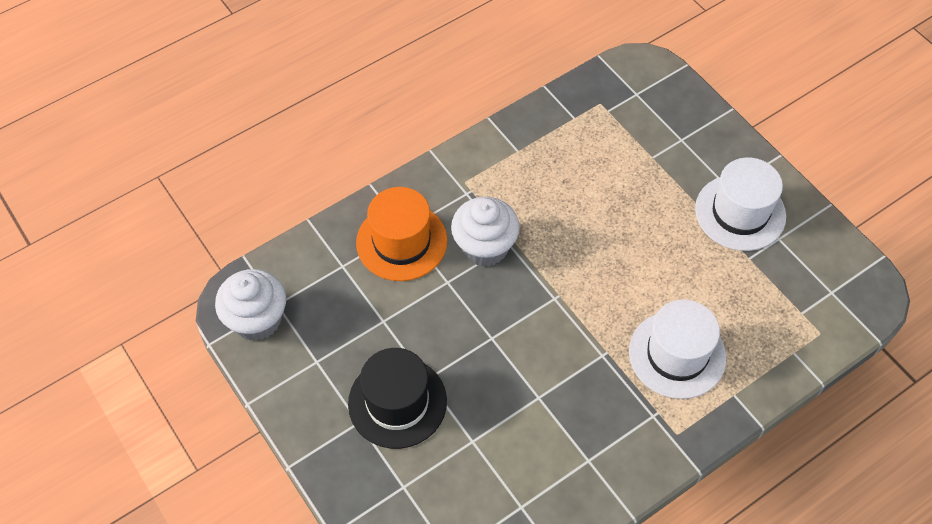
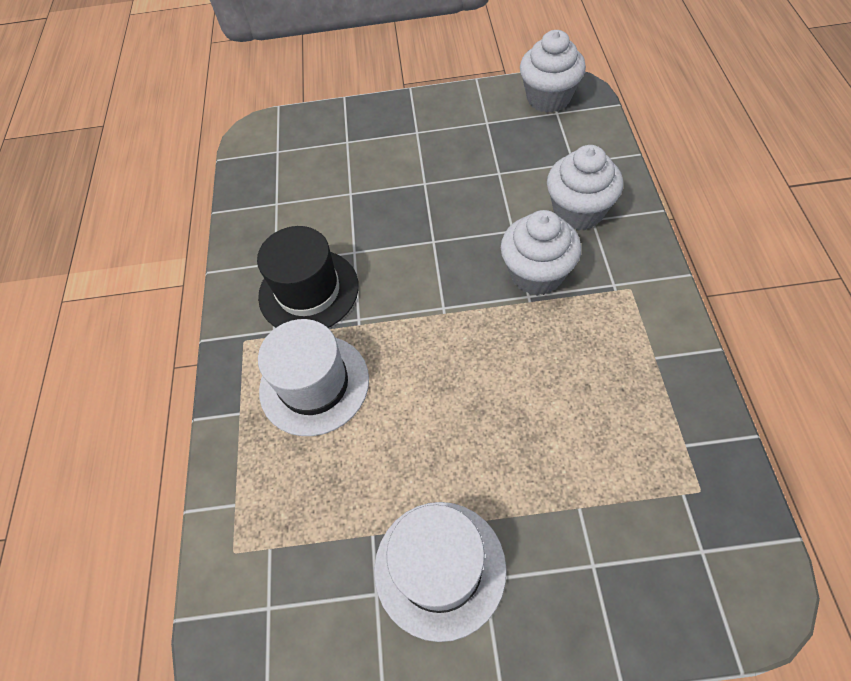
camera: 125 degrees right, 0 degrees up
black hat [348,348,447,449] -> black hat moved to [257,226,359,328]
orange hat [356,187,447,281] -> white cupcake [547,145,623,230]

